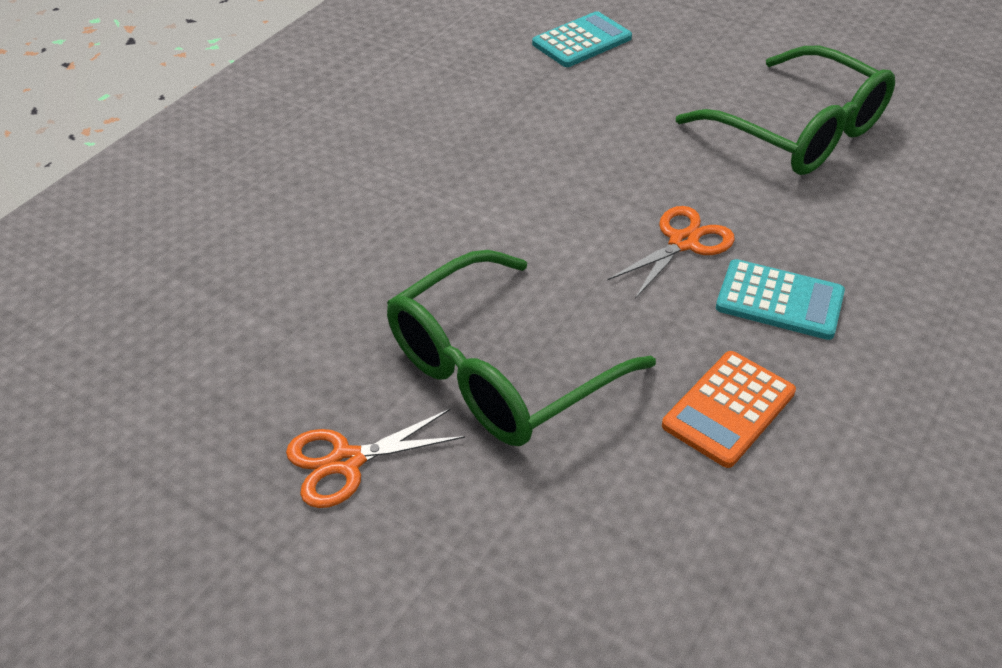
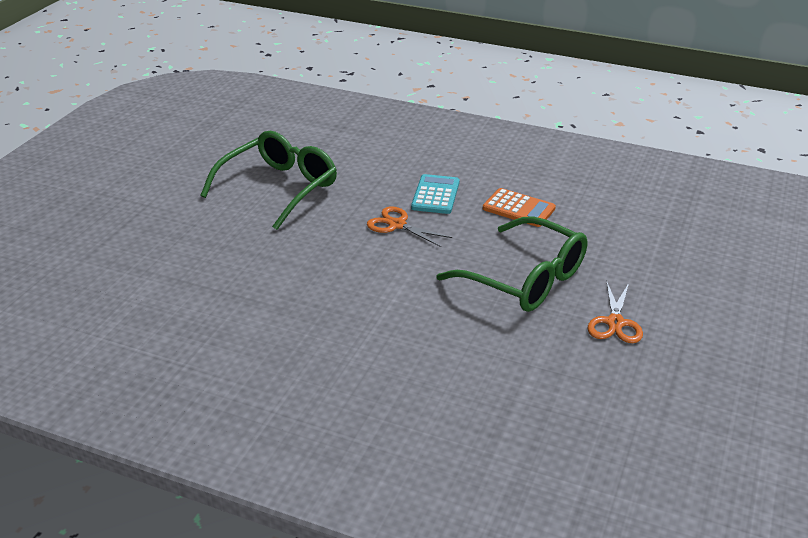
camera: 100 degrees left, 10 degrees down
orange scissors [286,409,465,508] -> orange scissors turned 45 degrees clockwise [588,281,643,343]
turquoise calculator [532,11,632,67] -> none

